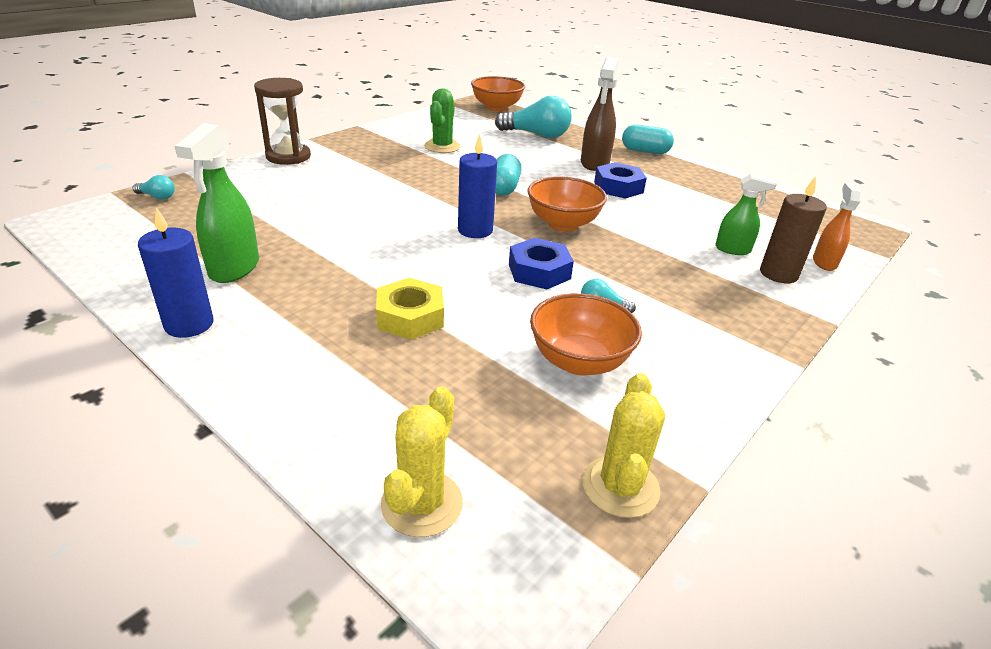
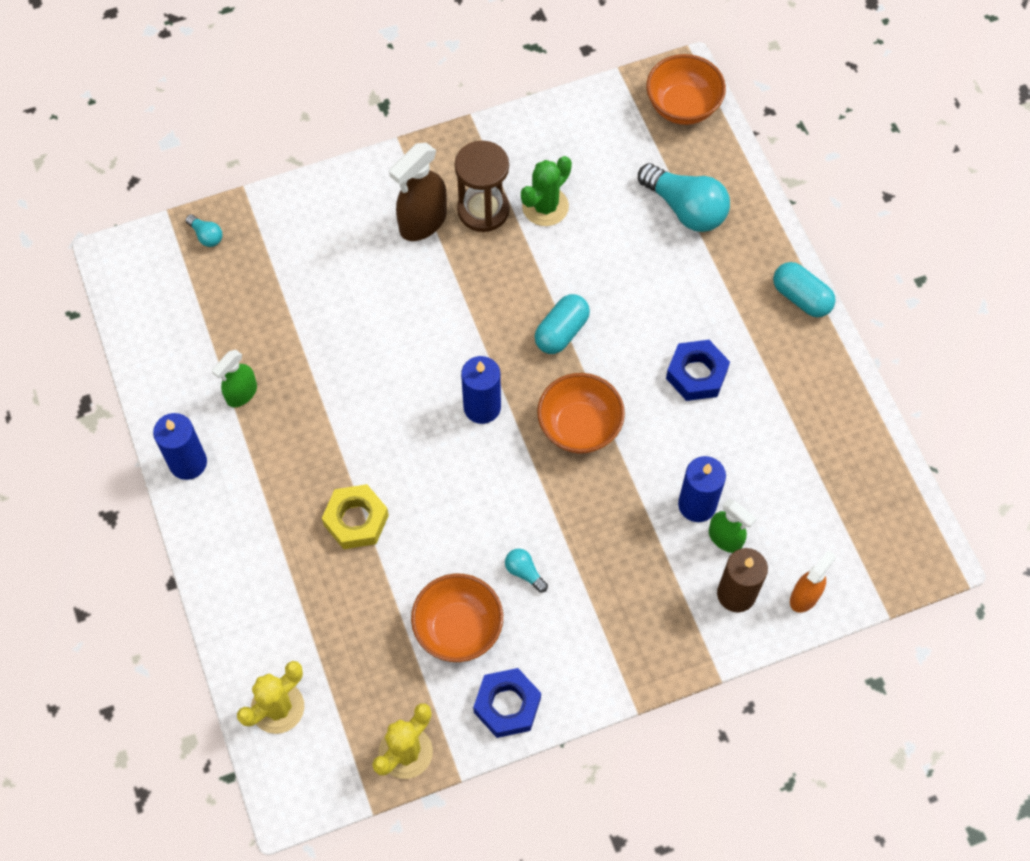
camera: 30 degrees right, 30 degrees up
green spray bottle [175,123,259,283] -> green spray bottle [212,350,257,407], size x0.62
brown hourglass [254,78,311,165] -> brown hourglass moved to [455,140,510,232]
blue nut [509,238,574,289] -> blue nut moved to [473,668,541,738]
brown spray bottle [581,57,618,171] -> brown spray bottle moved to [389,143,447,241]
none -> blue candle [678,456,726,522]

